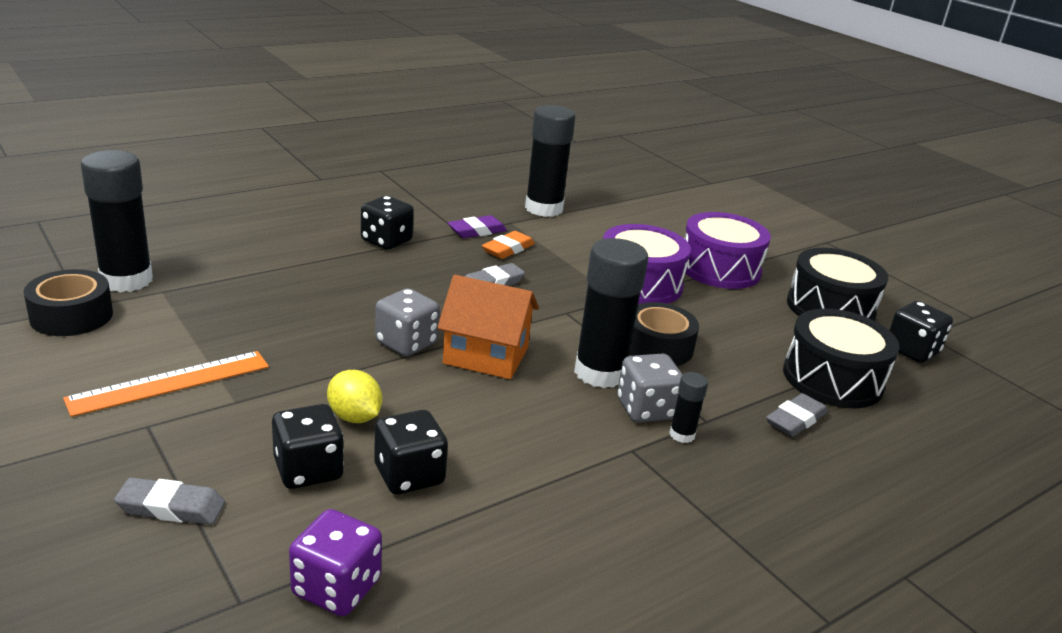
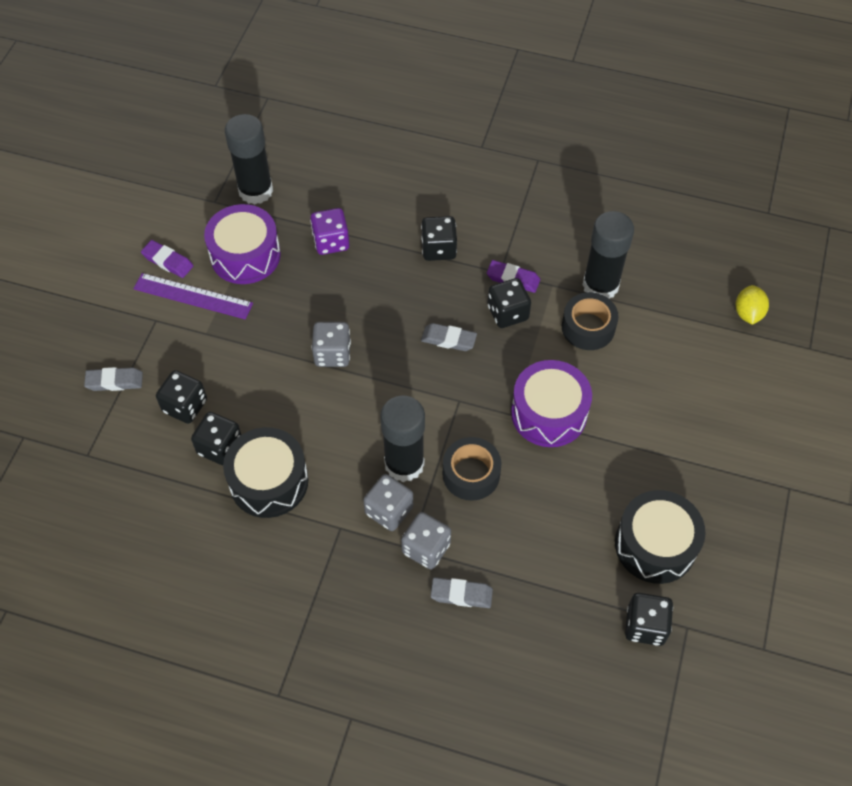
camera: 55 degrees right, 30 degrees up
black tape [23,269,113,336] -> black tape moved to [562,292,619,350]
orange ruler [63,351,269,417] -> purple ruler [133,273,253,319]
grey eraser [114,477,225,525] -> grey eraser turned 60 degrees counterclockwise [84,367,143,391]
purple dice [289,509,382,616] -> purple dice moved to [310,208,349,255]
yellow lemon [327,370,382,423] -> yellow lemon moved to [736,285,769,325]
orange house [437,275,539,379] -> none
orange eraser [482,231,535,259] -> black dice [487,278,531,328]
black glue stick [669,372,708,443] -> none
purple drum [684,212,771,289] -> purple drum moved to [204,204,281,284]
black drum [783,309,899,408] -> black drum moved to [223,427,308,518]
none -> purple eraser [141,240,193,278]
none -> grey dice [401,512,451,569]

